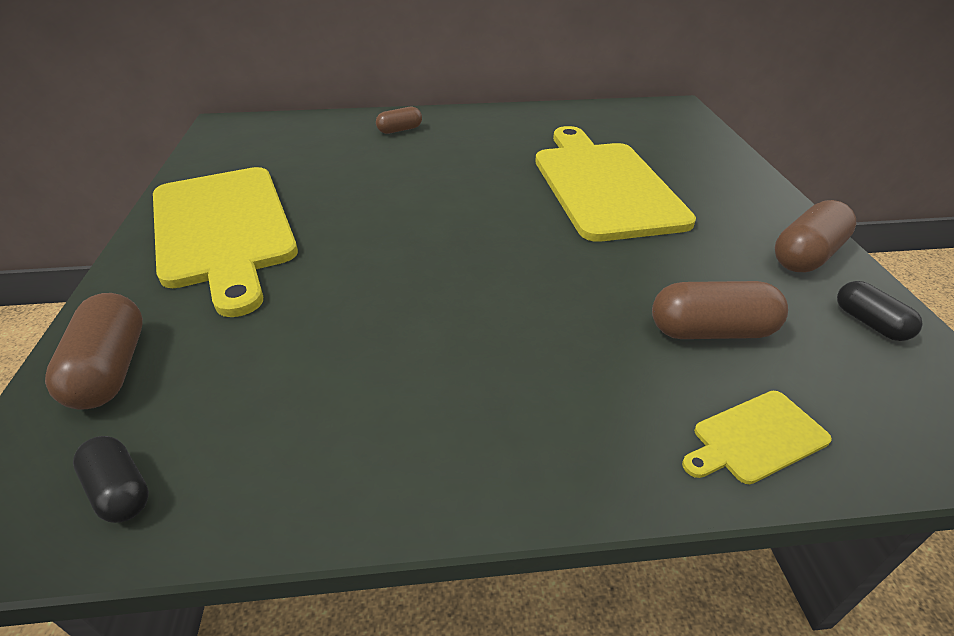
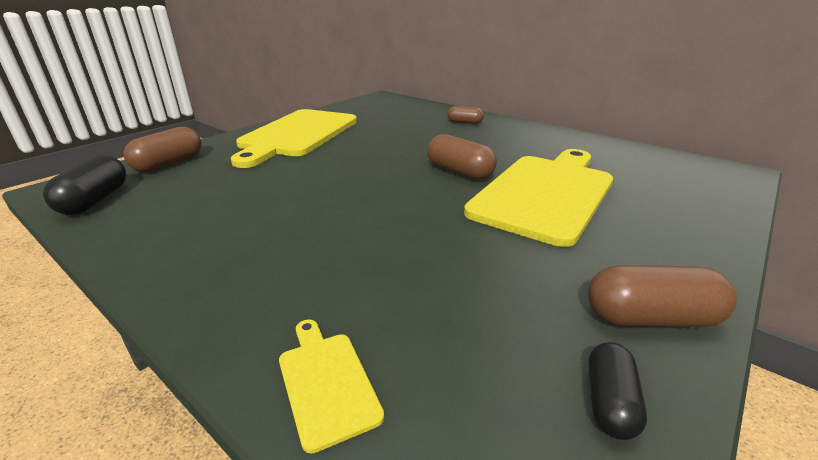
camera: 45 degrees right, 10 degrees down
black capsule [73,436,149,523] -> black capsule [43,154,126,215], size x1.60
brown capsule [652,281,788,339] -> brown capsule moved to [427,134,497,180]
yellow cutting board [682,391,832,484] -> yellow cutting board turned 45 degrees clockwise [279,319,384,453]

